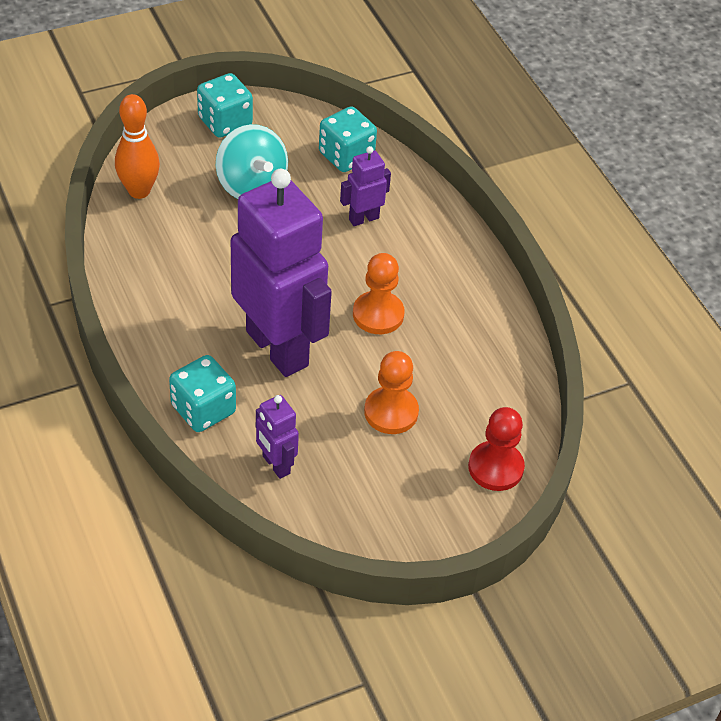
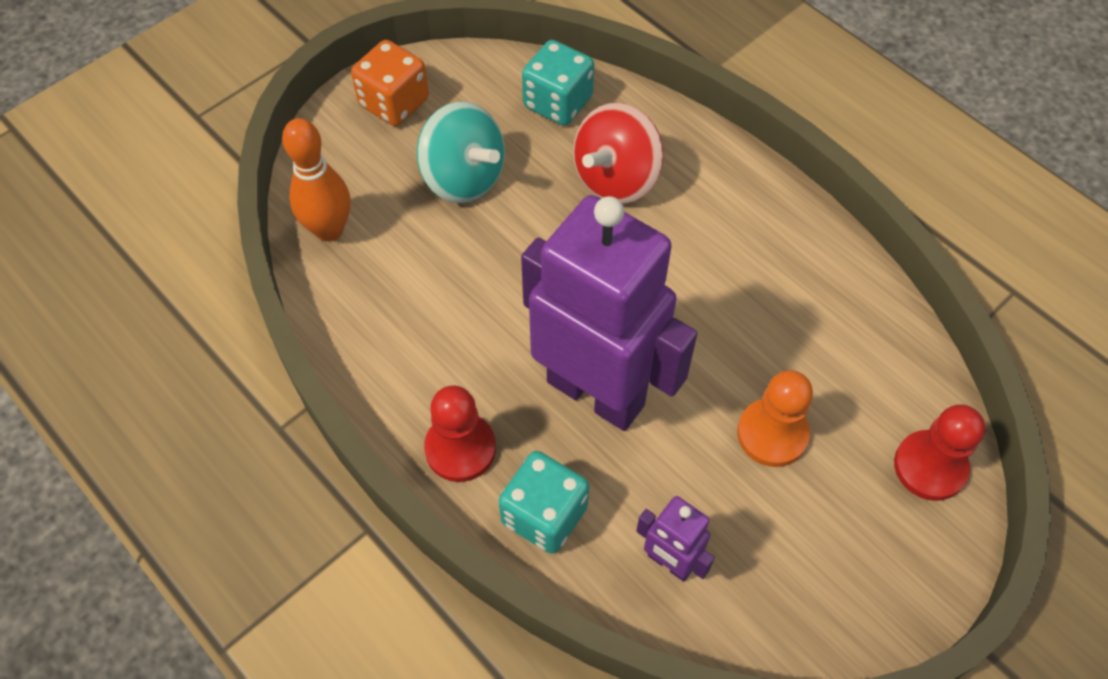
camera: 15 degrees left, 10 degrees up
turquoise dice [197,73,253,138] -> orange dice [351,40,429,126]
purple robot [340,146,391,226] -> red spinning top [573,103,664,204]
orange pawn [353,253,405,334] -> none
none -> red pawn [424,385,496,482]

